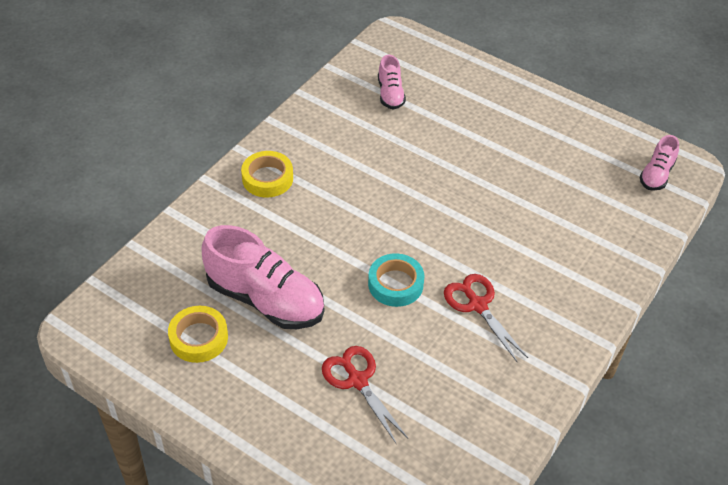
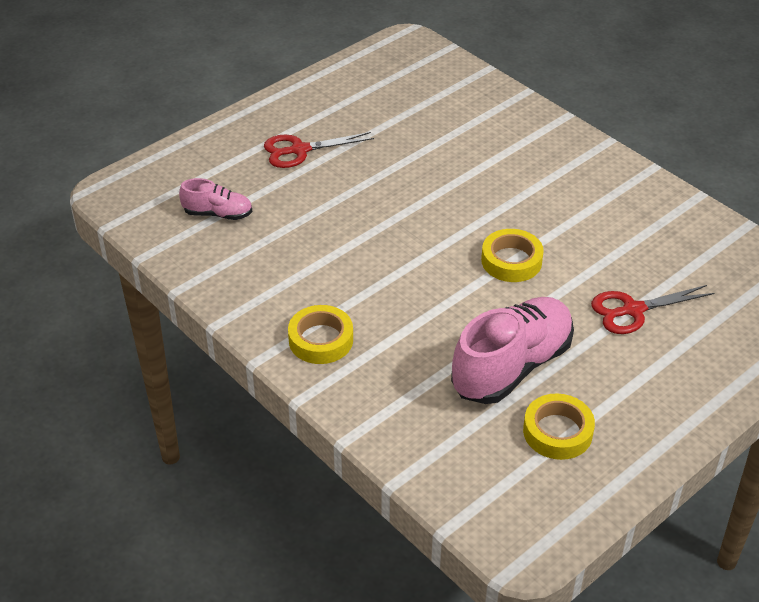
camera: 75 degrees left, 5 degrees down
turquoise tape [368,253,424,307] -> yellow tape [481,229,544,282]
red scissors [444,274,528,362] -> red scissors moved to [264,132,374,168]
pink shoe [639,135,679,191] -> none

